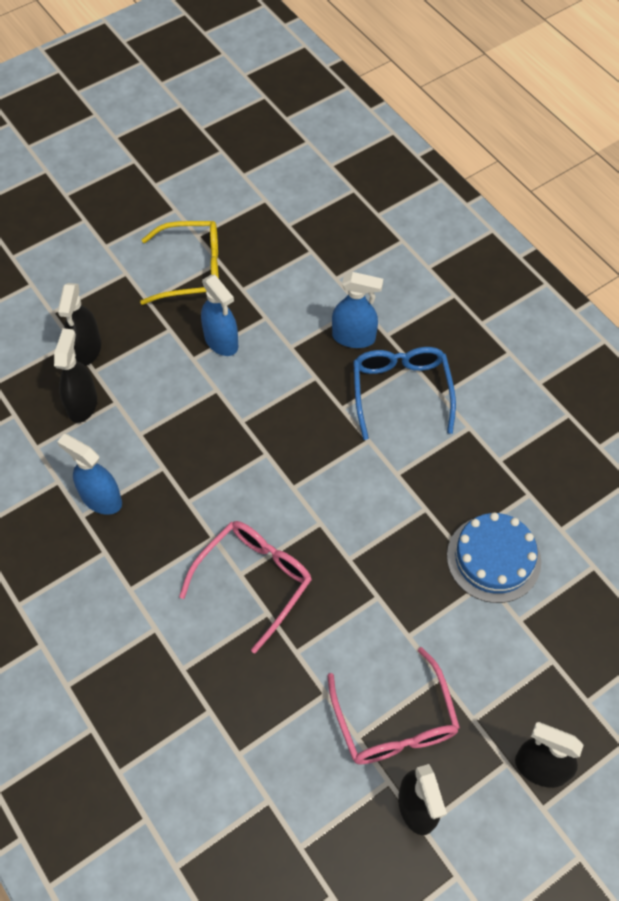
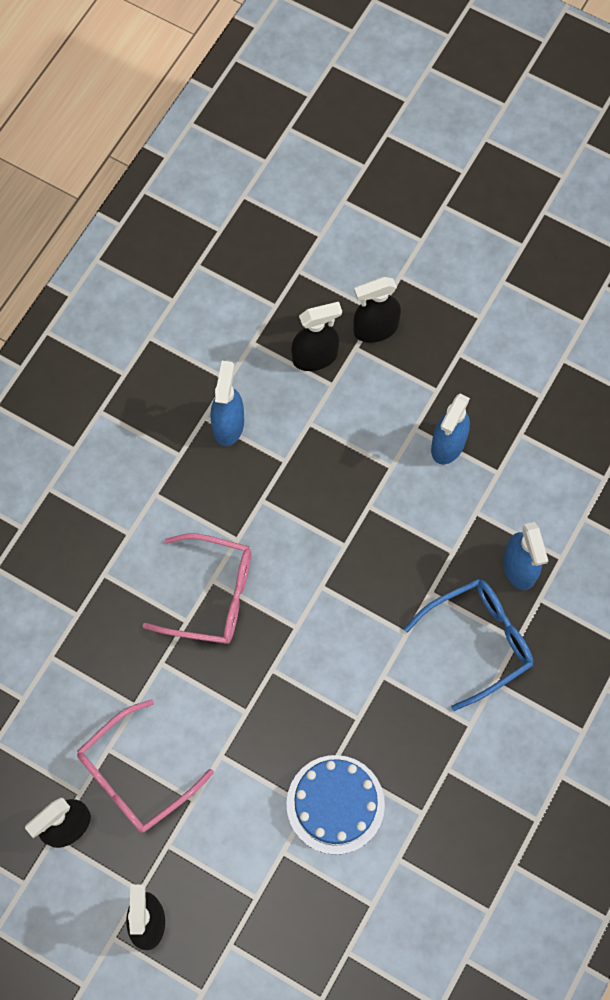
camera: 65 degrees right, 10 degrees up
yellow glasses [140,221,219,305] -> none

